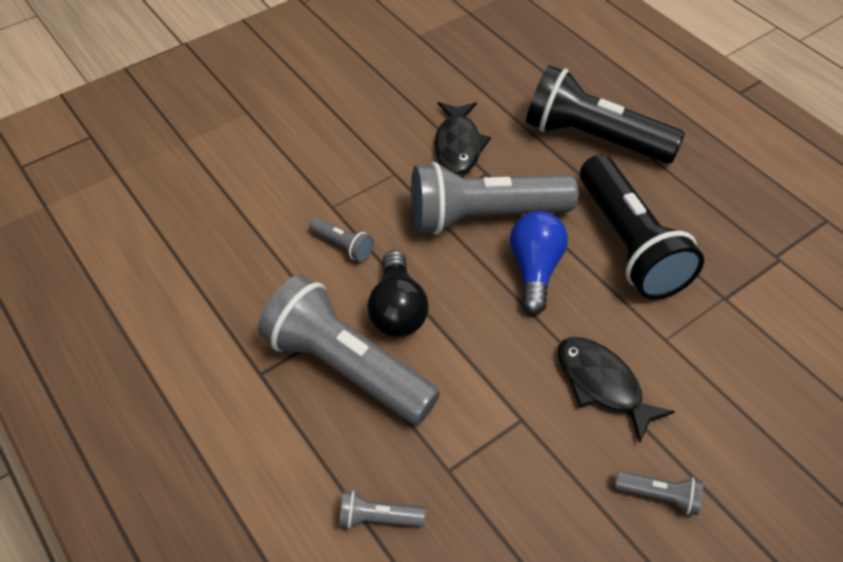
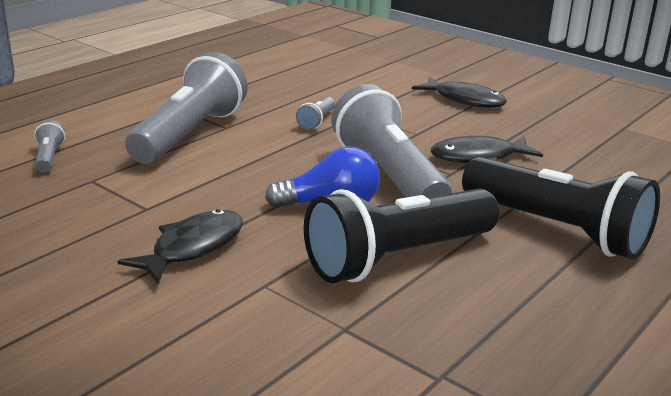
camera: 75 degrees right, 25 degrees down
black light bulb [367,250,429,337] -> none
black flashlight [526,65,685,163] -> black flashlight turned 120 degrees clockwise [462,157,660,260]
grey flashlight [614,471,703,515] -> none
none -> black fish [412,77,507,108]

